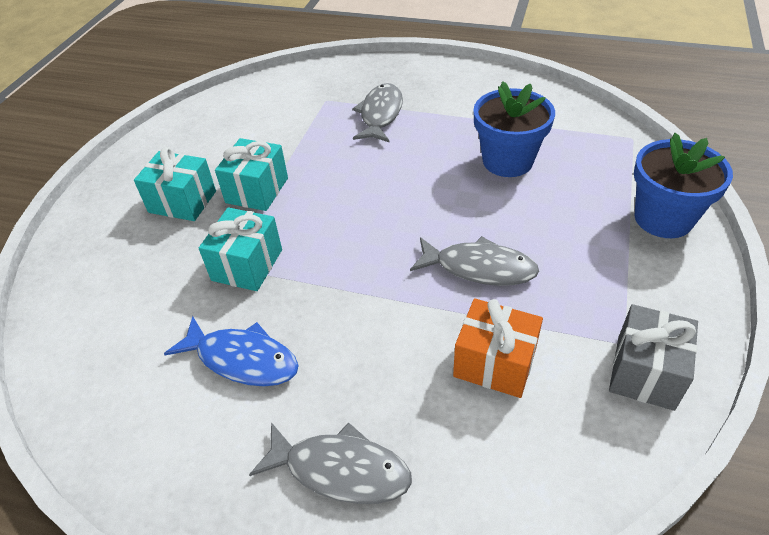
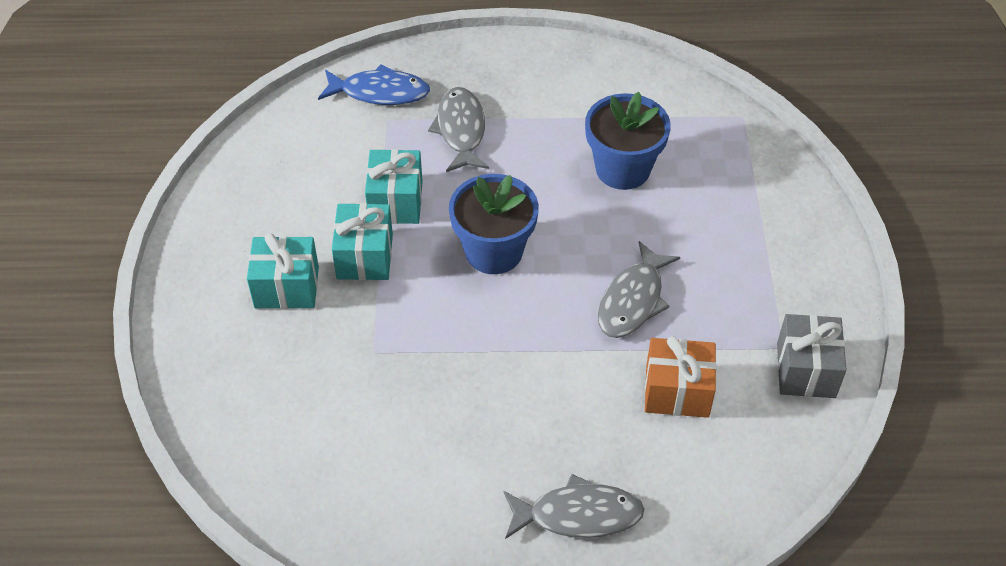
camera: 20 degrees left, 5 degrees up
blue fish [164,316,299,387] -> blue fish moved to [318,64,430,105]
turquoise gift [199,207,282,291] -> turquoise gift moved to [365,149,423,224]
grey fish [410,236,539,286] -> grey fish turned 120 degrees clockwise [598,241,680,338]
blue flower pot [634,133,733,238] -> blue flower pot moved to [449,174,539,274]

